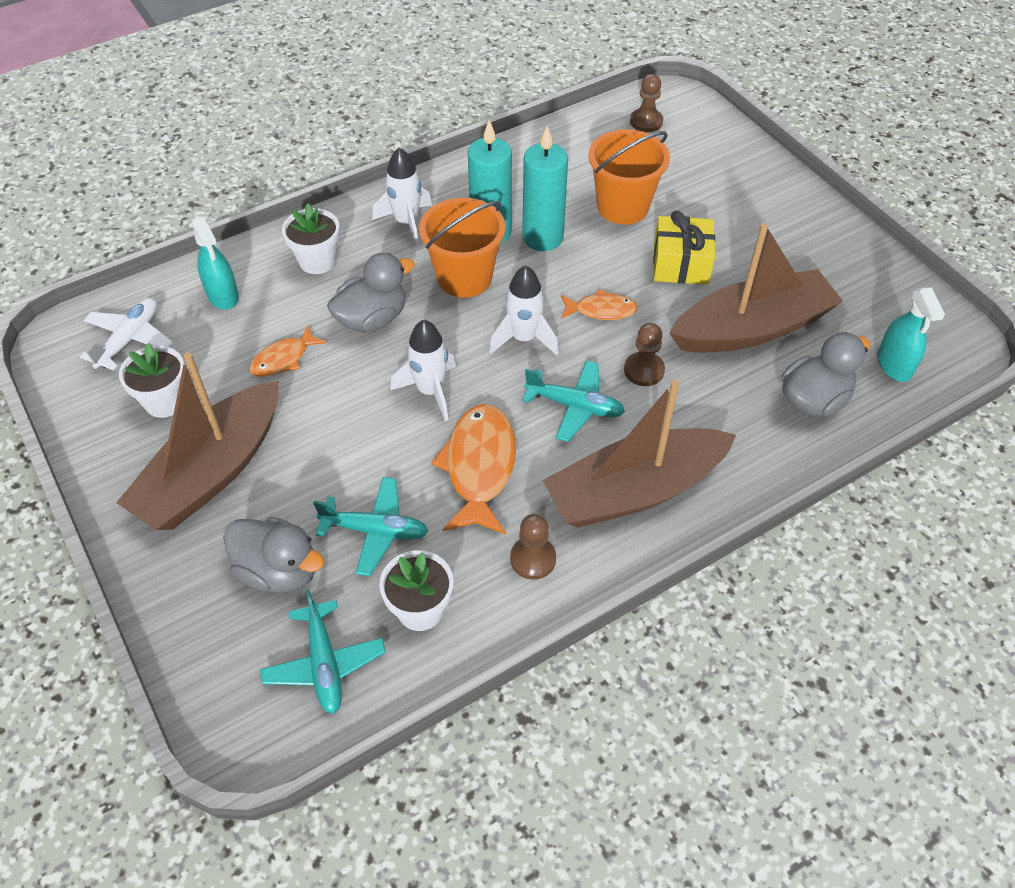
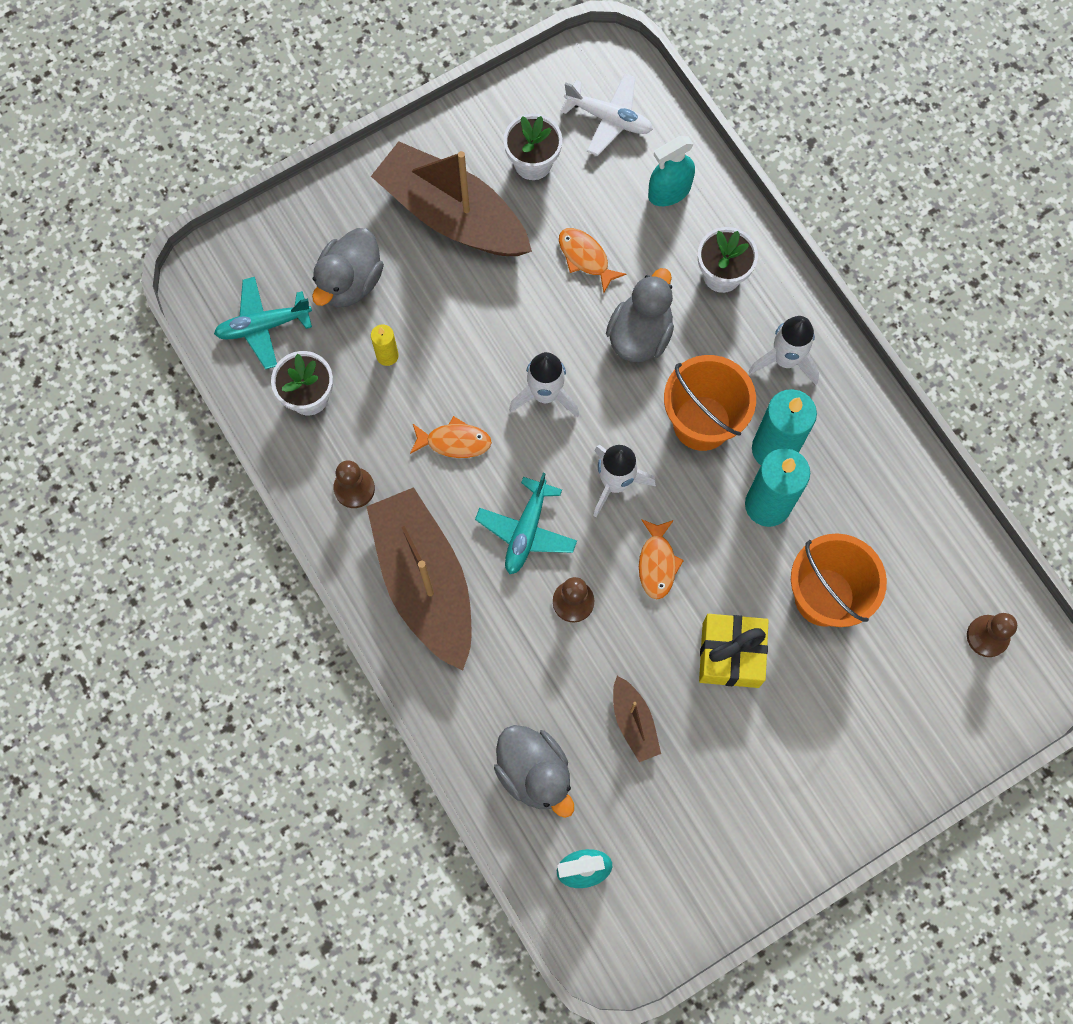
camera: 90 degrees right, 20 degrees up
turquoise plane [313,477,429,576] -> yellow candle [371,324,399,366]
grey duck [327,253,415,333] -> grey duck turned 120 degrees counterclockwise [606,268,674,362]
orange fish [431,404,516,534] -> orange fish [410,416,492,458], size x0.57
brown boat [669,223,843,353] -> brown boat [613,676,661,762], size x0.45

